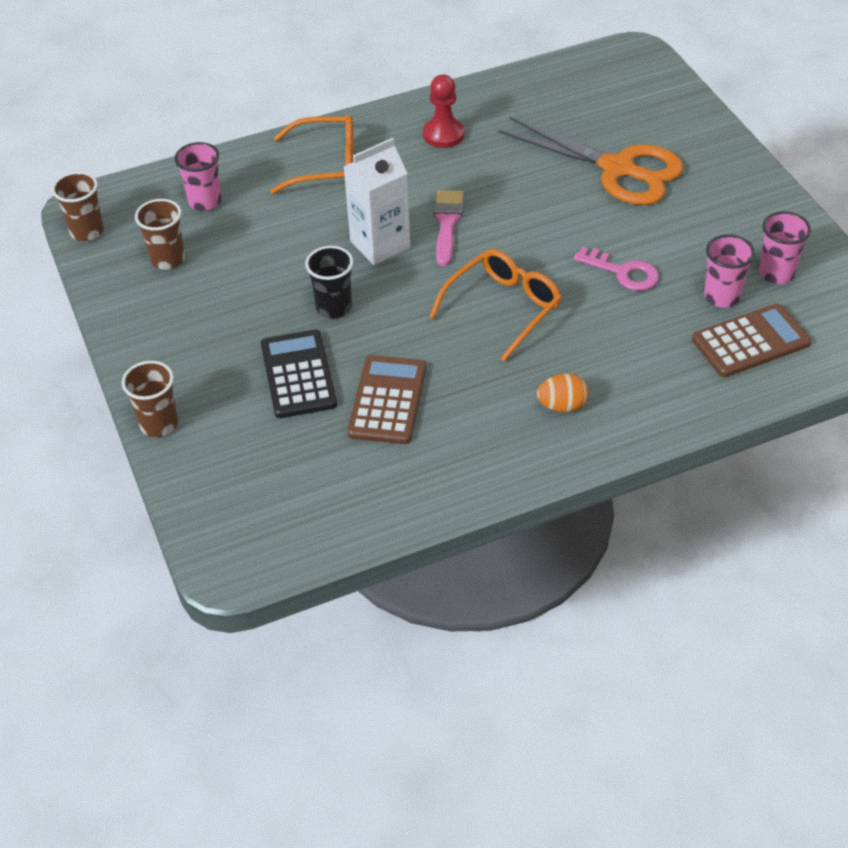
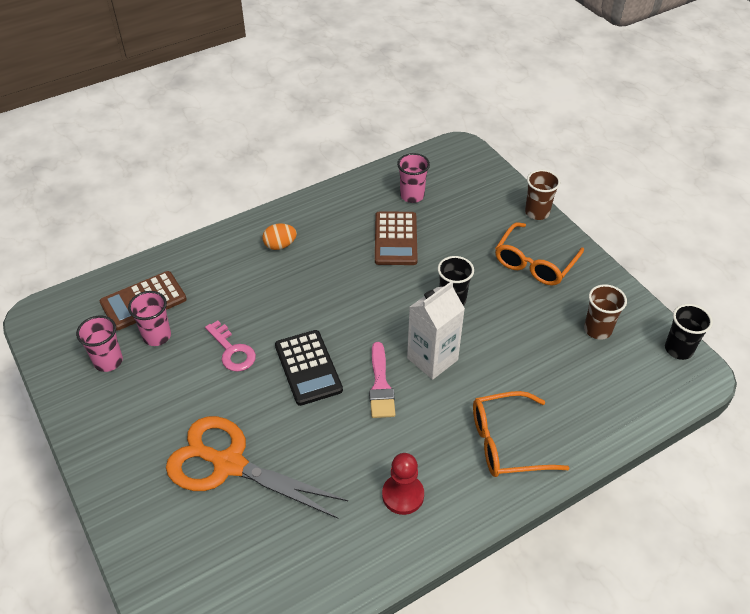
camera: 170 degrees right, 0 degrees up
brown cup [52,172,104,241] -> black cup [665,304,713,360]
pink cup [174,142,222,211] -> pink cup moved to [397,153,430,203]
black calculator [261,330,337,418] -> black calculator moved to [275,330,343,406]
orange glasses [429,249,562,362] -> orange glasses moved to [495,222,584,286]
pink key [573,247,659,291] -> pink key turned 150 degrees counterclockwise [205,320,256,372]

